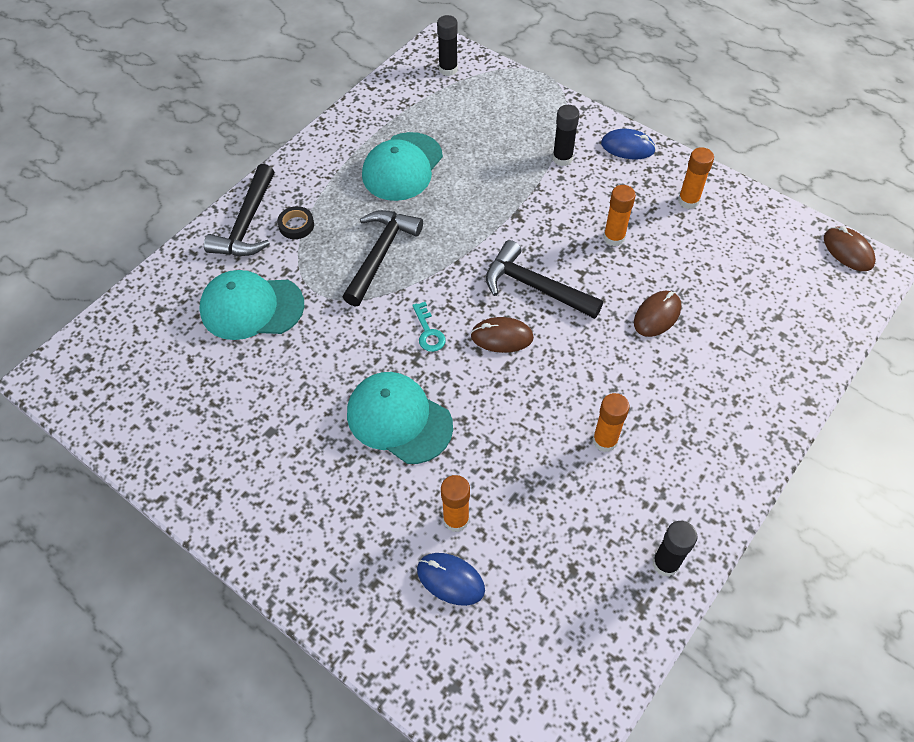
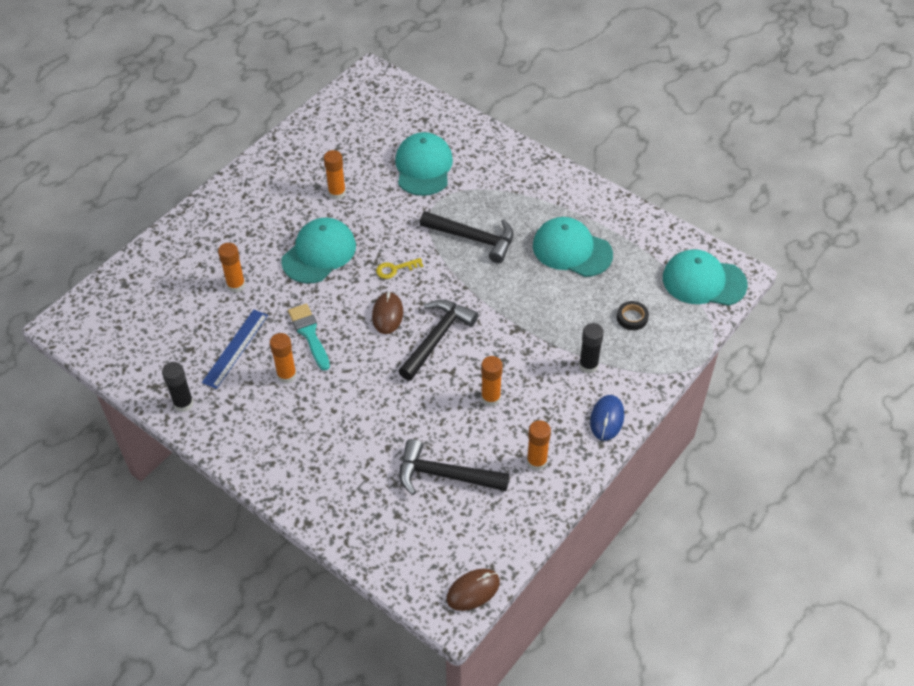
camera: 90 degrees right, 5 degrees down
black hammer [204,164,275,256] -> black hammer moved to [399,439,509,495]
black tape [277,206,314,239] -> black tape moved to [617,301,649,330]
turquoise key [412,302,446,352] -> yellow key [376,258,423,279]
blue mouse [417,553,485,606] -> none
black glue stick [437,15,458,76] -> turquoise cap [663,249,748,306]
brown mouse [634,291,681,337] -> none
none -> blue ruler [202,310,268,389]
none -> turquoise brush [288,304,330,371]
none -> orange glue stick [324,150,346,200]

